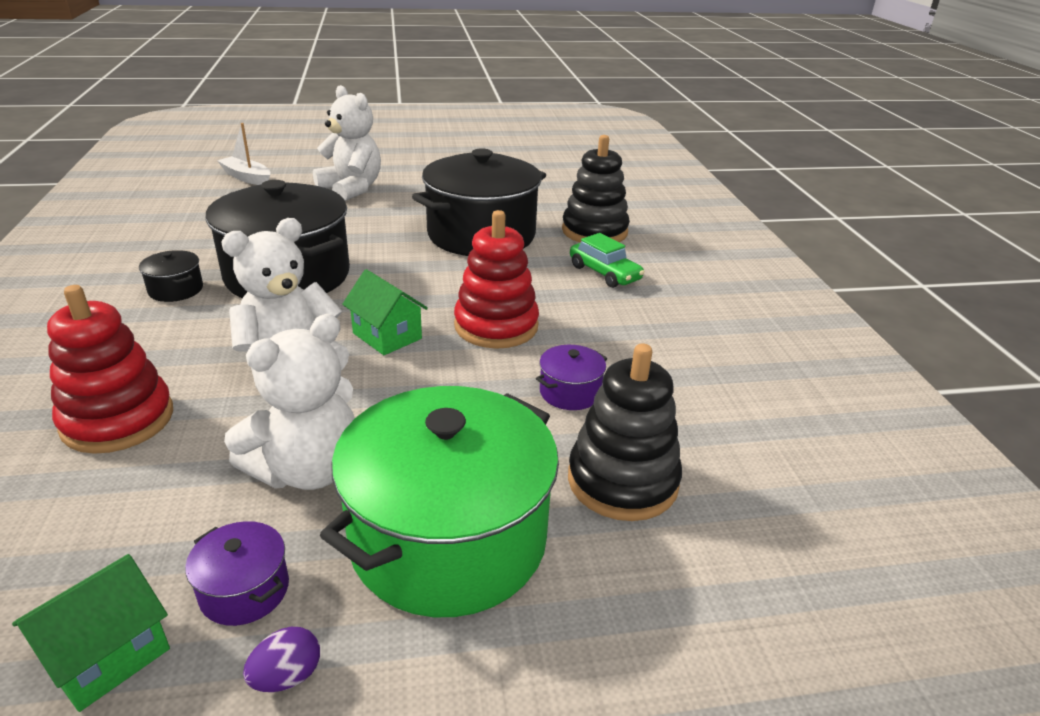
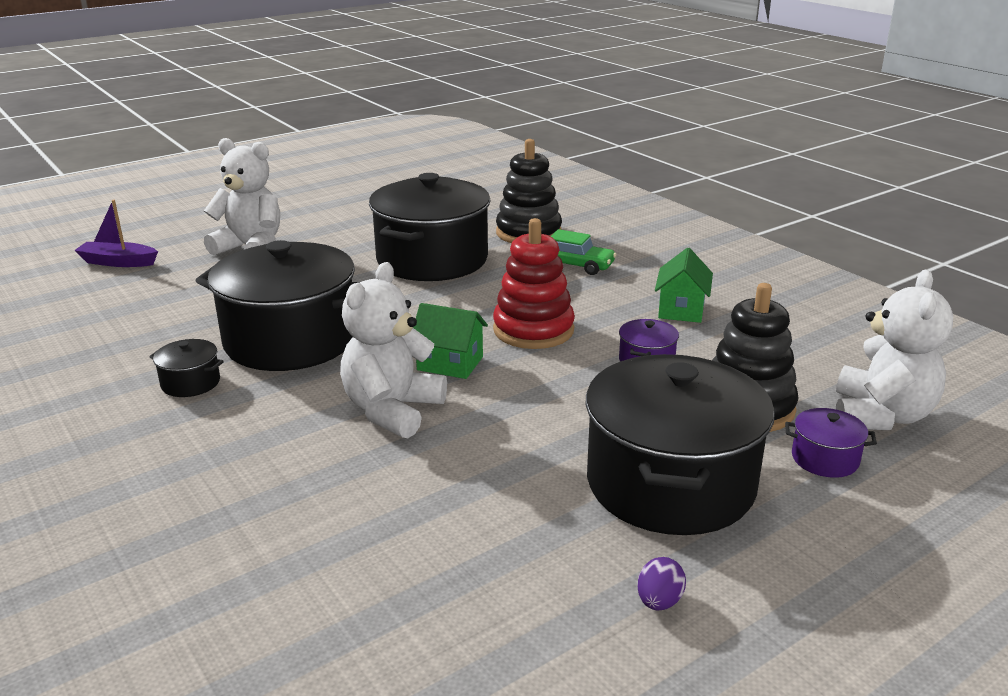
camera: 25 degrees left, 5 degrees down
green house [12,554,170,712] -> green house moved to [655,248,713,323]
red stacking toy [47,285,173,454] -> none
purple pot [185,521,289,626] -> purple pot moved to [785,408,877,478]
white boat [217,123,271,185] -> purple boat [74,200,158,267]
white teddy bear [224,314,355,490] -> white teddy bear moved to [836,270,953,430]
green pot [320,386,559,617] -> black pot [586,354,775,535]

